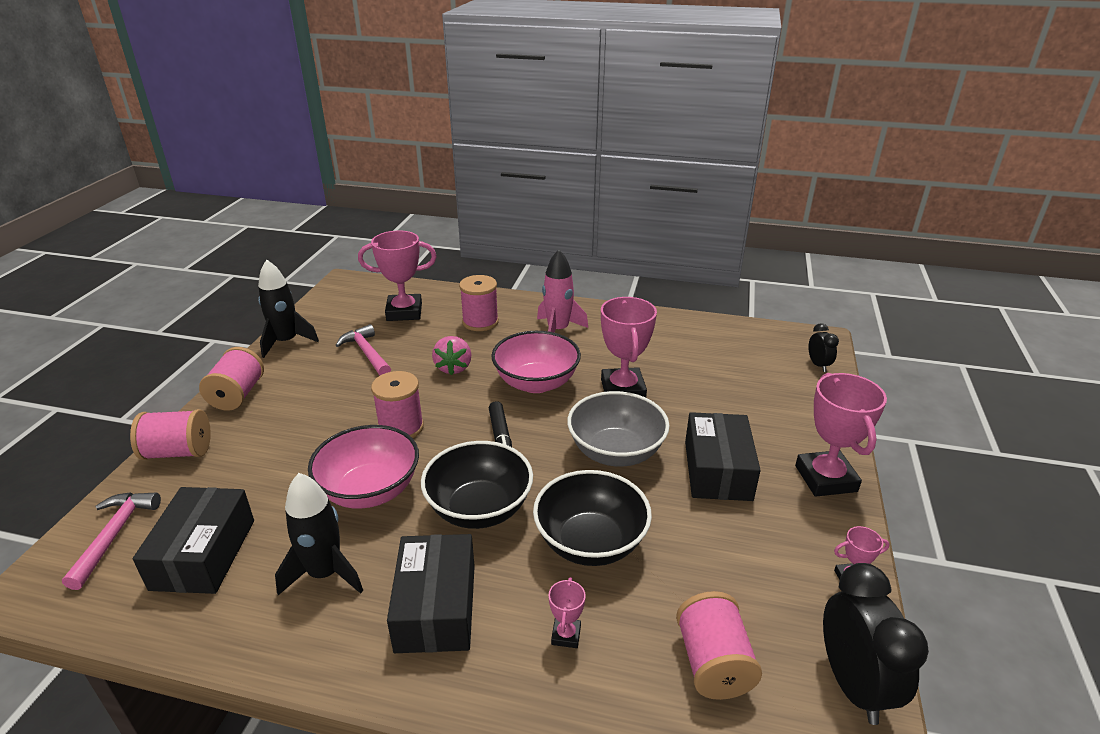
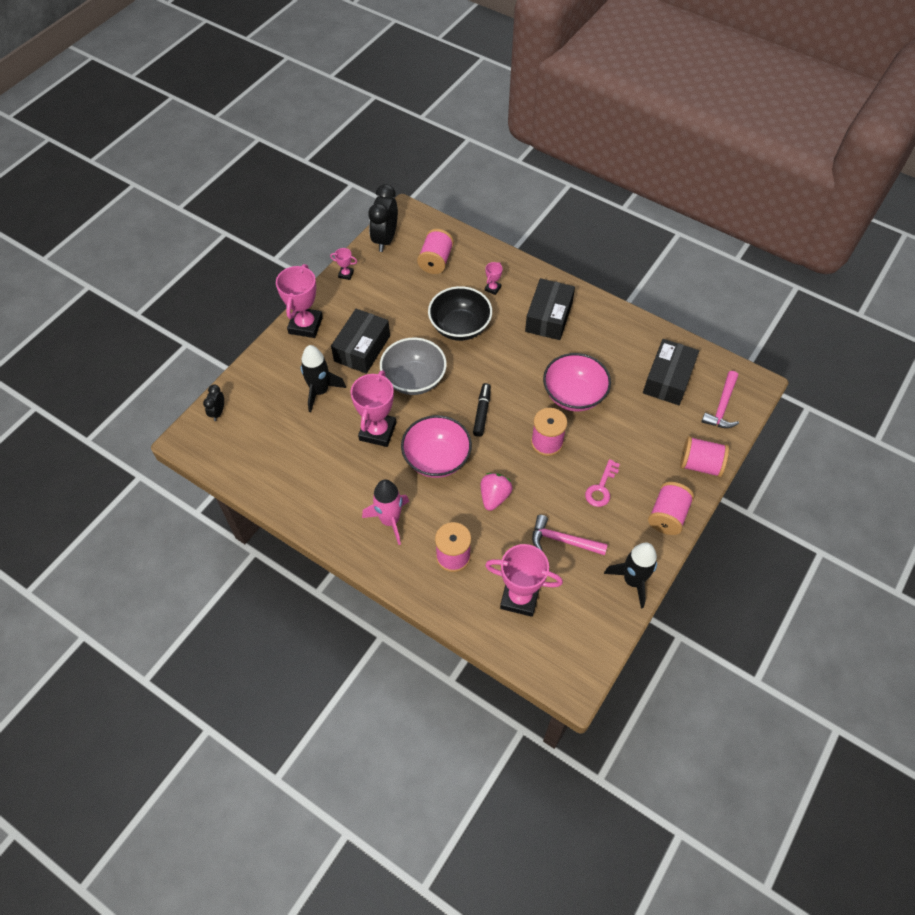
camera: 160 degrees left, 25 degrees up
black rocket [275,473,363,595] -> black rocket moved to [301,345,346,412]
pink hammer [335,324,391,375] -> pink hammer turned 120 degrees clockwise [532,515,608,555]
black bowl [421,441,533,529] -> none
none -> pink key [585,459,620,507]

